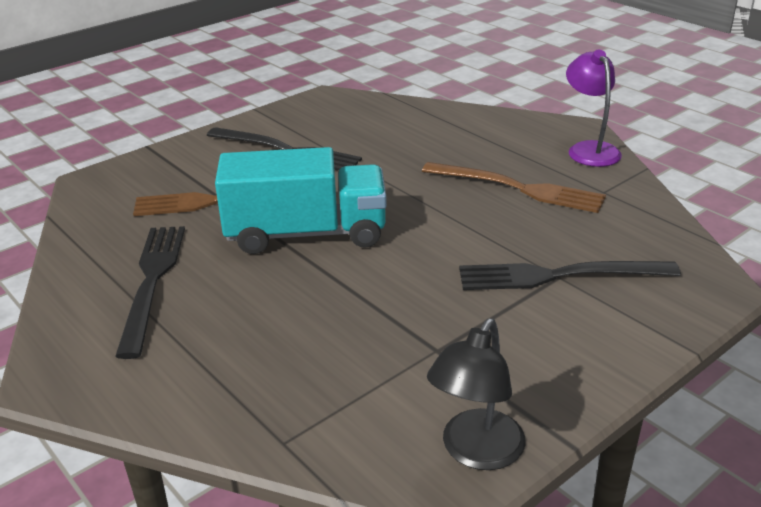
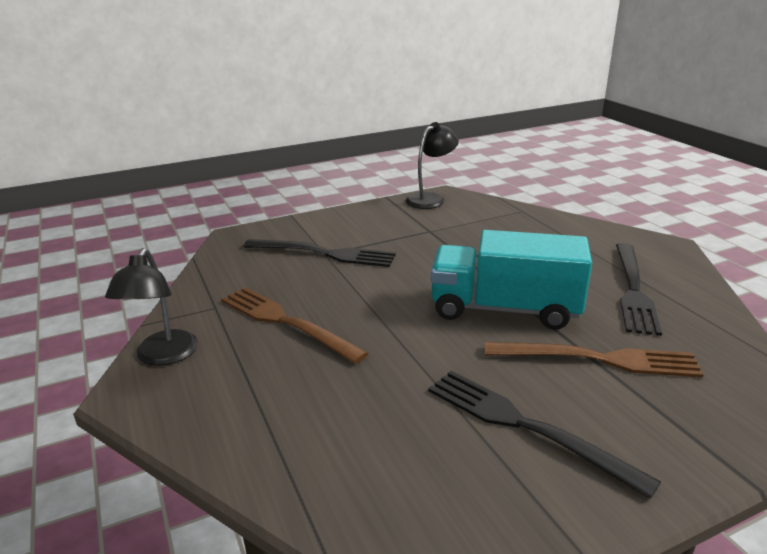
camera: 165 degrees left, 5 degrees down
purple lamp [566,50,622,167] -> black lamp [105,248,198,366]

